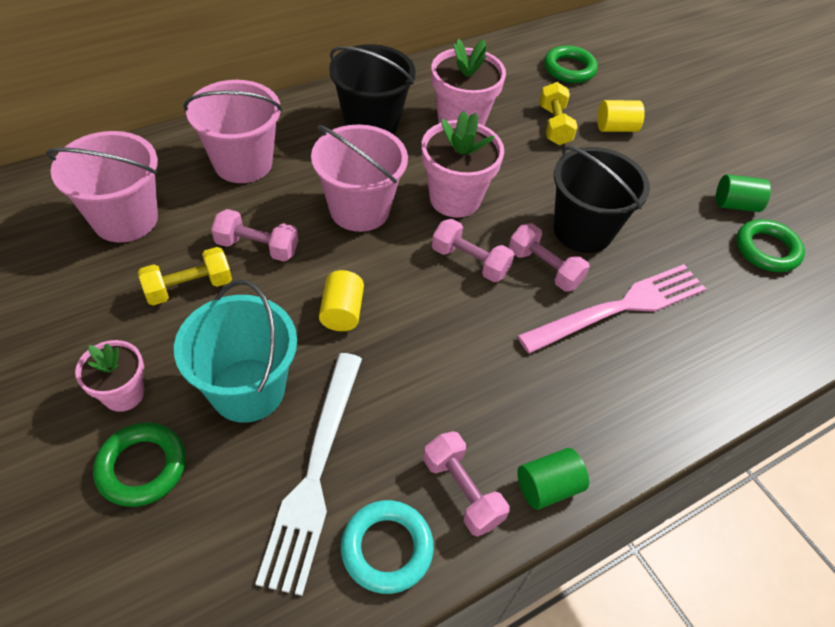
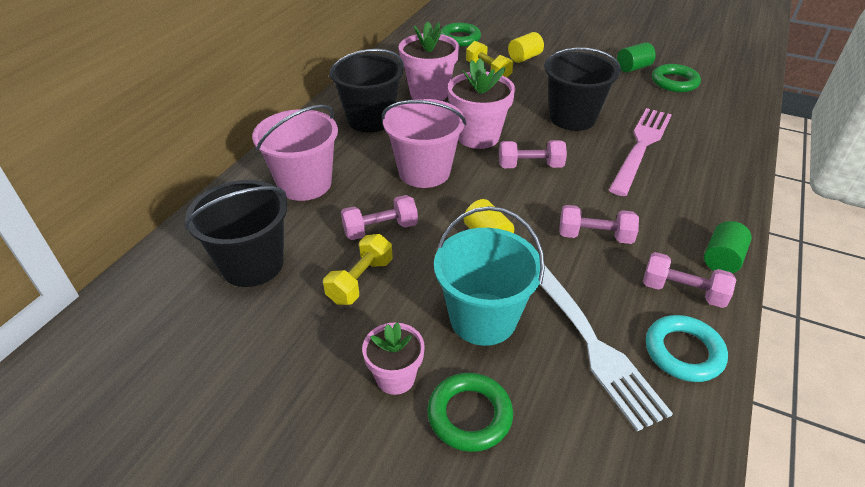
camera: 30 degrees left, 10 degrees down
pink bucket [46,131,158,243] -> black bucket [185,180,287,287]
pink dumbbell [509,223,590,292] -> pink dumbbell moved to [559,205,639,244]

